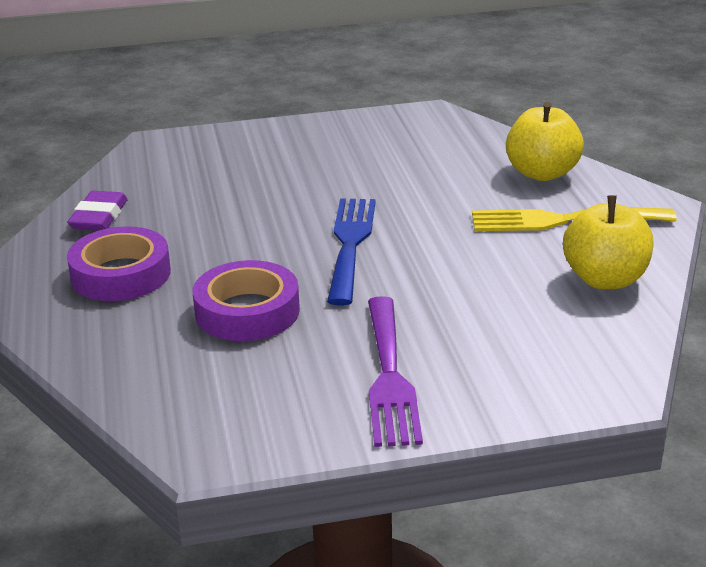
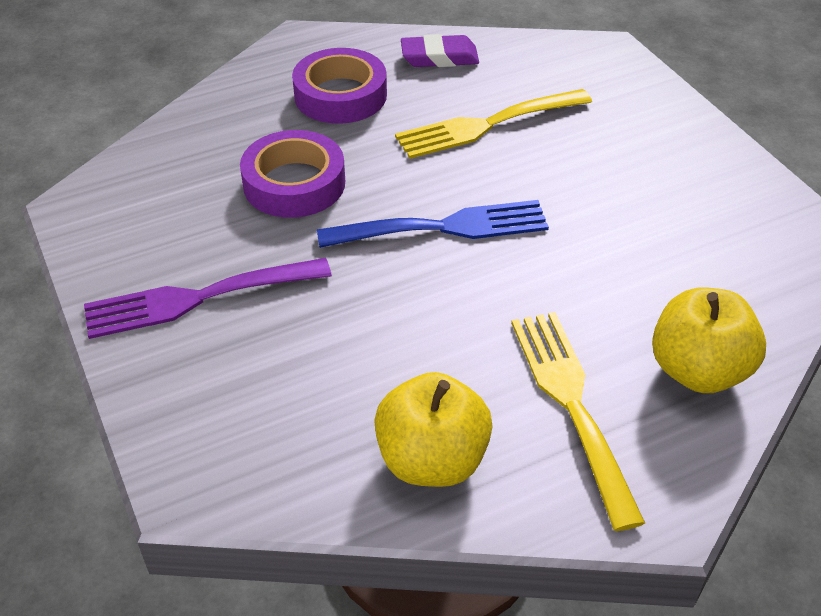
camera: 75 degrees right, 15 degrees up
none -> yellow fork [395,89,592,159]

